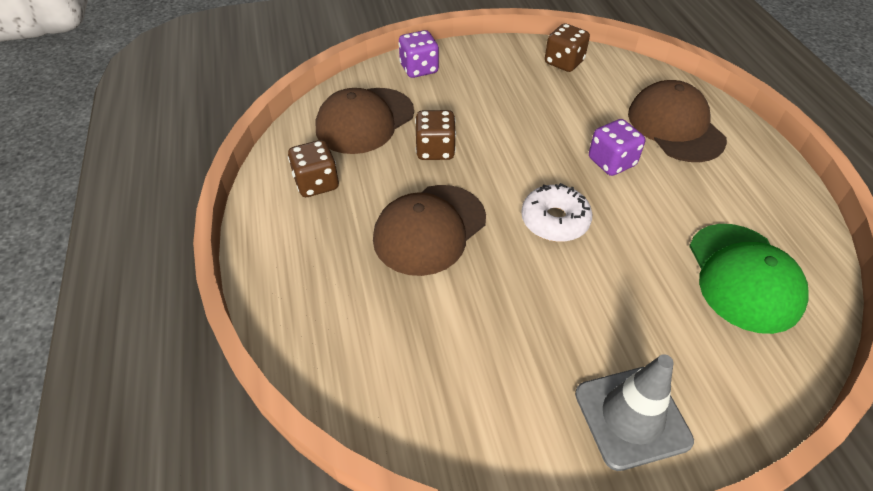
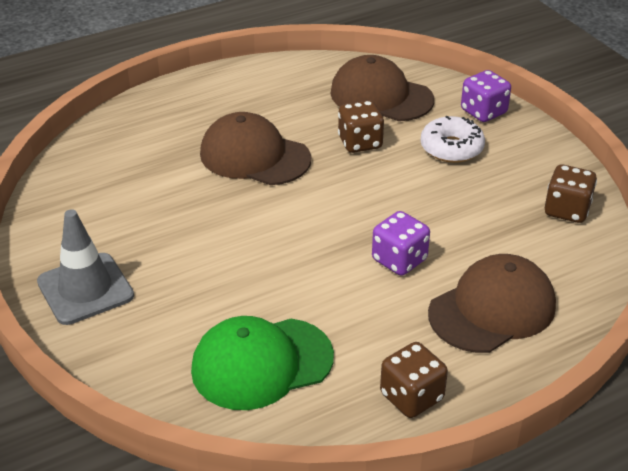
camera: 75 degrees right, 10 degrees down
brown dice [288,140,339,197] -> brown dice moved to [380,342,448,418]
white donut [521,183,592,242] -> white donut moved to [420,116,485,163]

